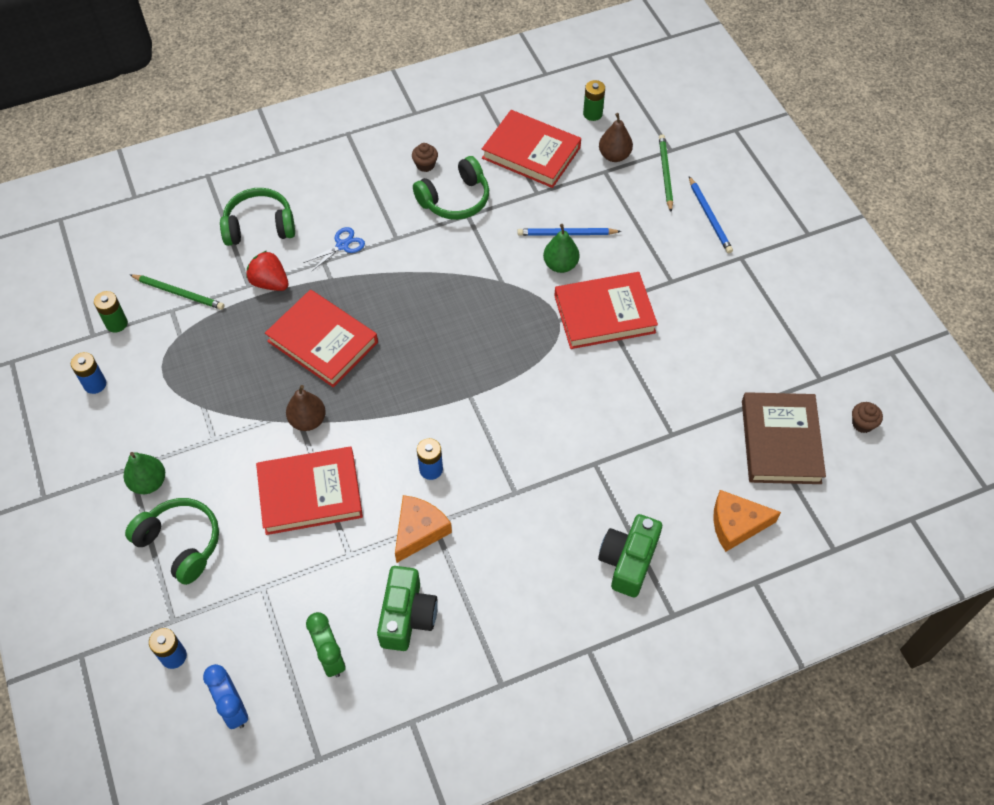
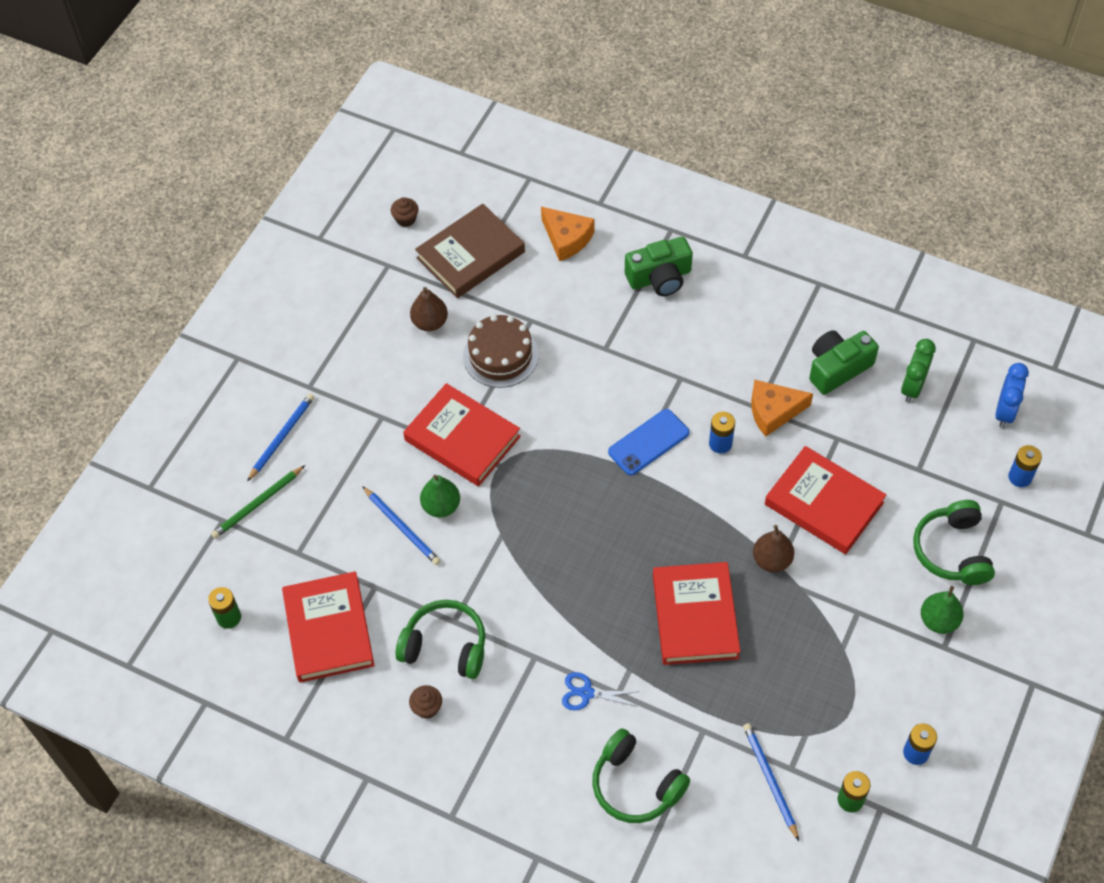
camera: 130 degrees left, 0 degrees up
green pencil [130,274,225,310] -> blue pencil [743,723,799,841]
red strawberry [247,251,289,291] -> none
brown pear [599,113,633,162] -> brown pear moved to [410,287,448,331]
none -> brown cake [463,315,539,388]
none -> blue phone [608,409,690,475]

